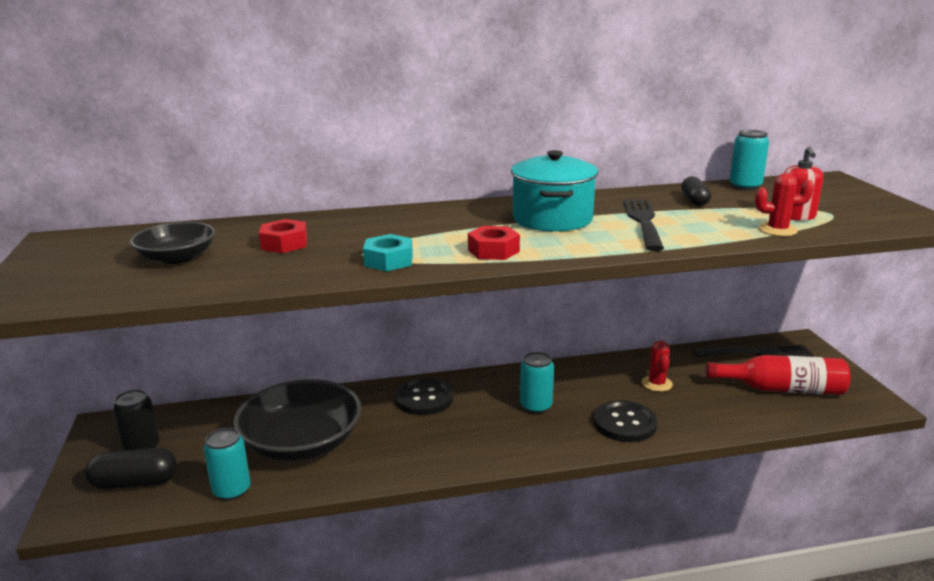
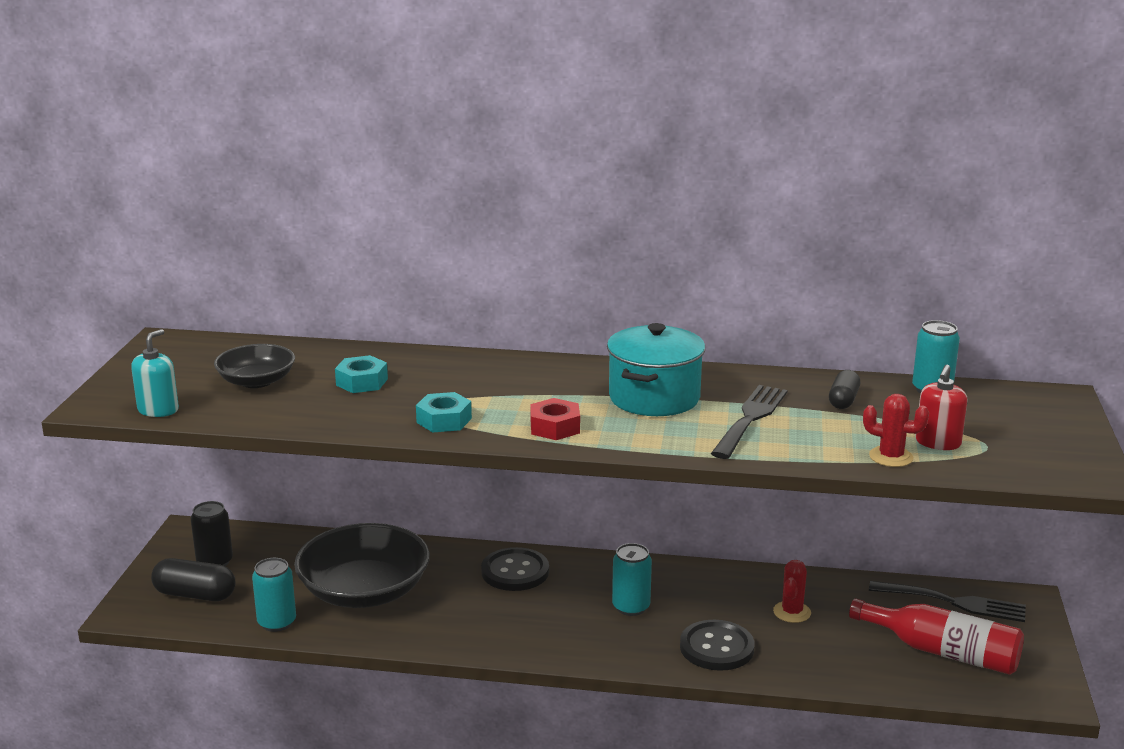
camera: 20 degrees right, 0 degrees up
red nut [259,219,307,253] -> turquoise nut [335,355,388,393]
none -> turquoise soap dispenser [131,329,179,417]

